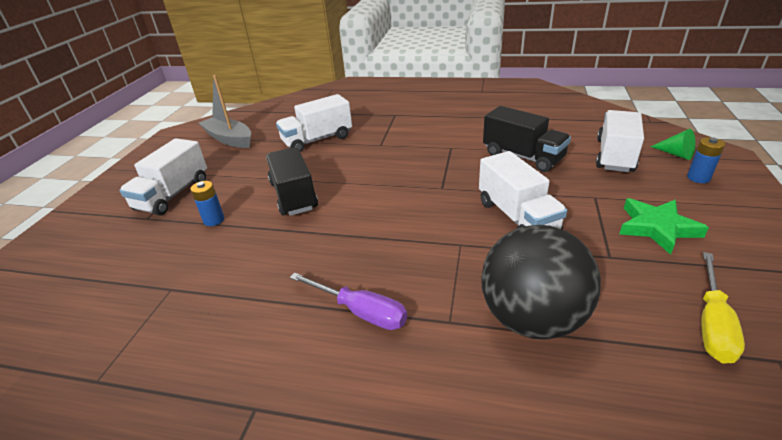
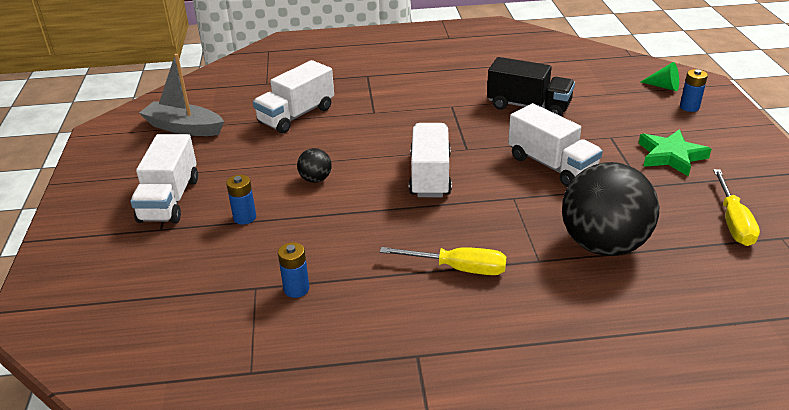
camera: 20 degrees left, 0 degrees up
black truck [266,148,318,216] -> black ball [297,148,332,183]
purple screwdriver [290,272,407,330] -> yellow screwdriver [380,247,506,275]
white truck [596,110,644,172] -> white truck moved to [409,123,452,197]
none -> blue battery [278,242,309,298]

